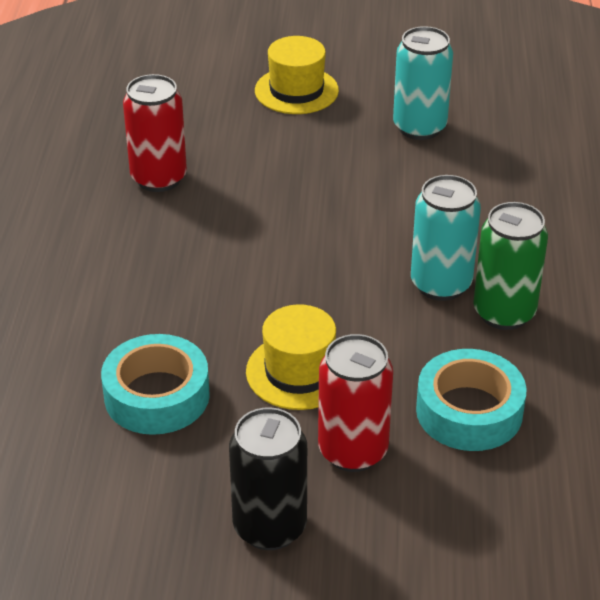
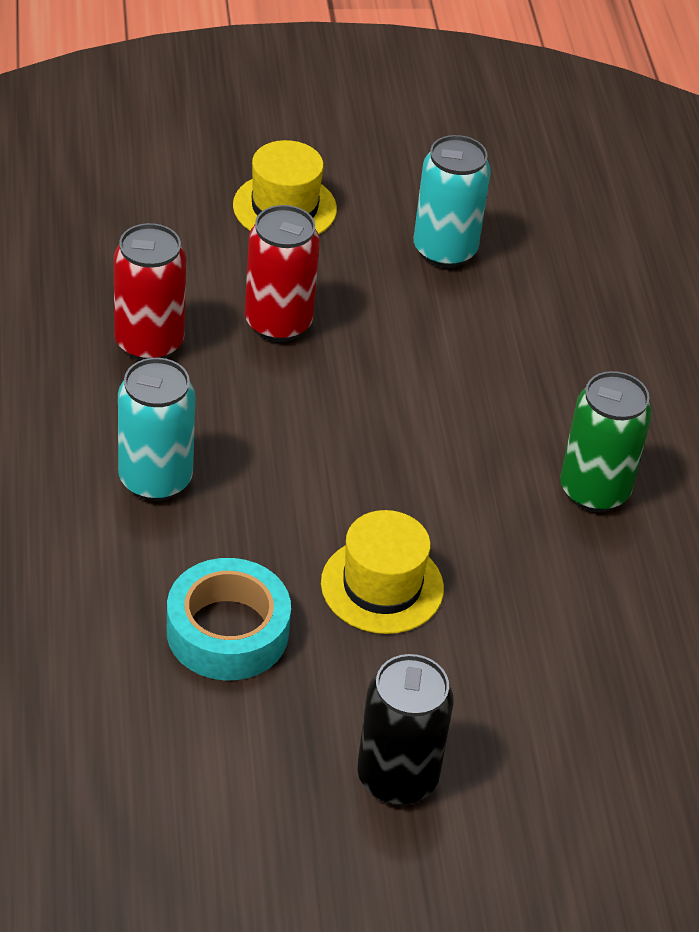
camera: 15 degrees left, 5 degrees up
red can [318,334,393,472] -> red can moved to [245,205,320,342]
turquoise can [411,175,481,301] -> turquoise can moved to [118,358,195,501]
turquoise tape [416,349,527,451] -> none

